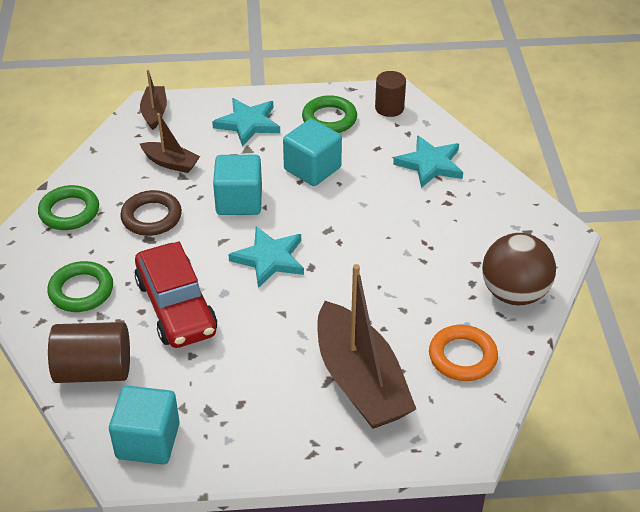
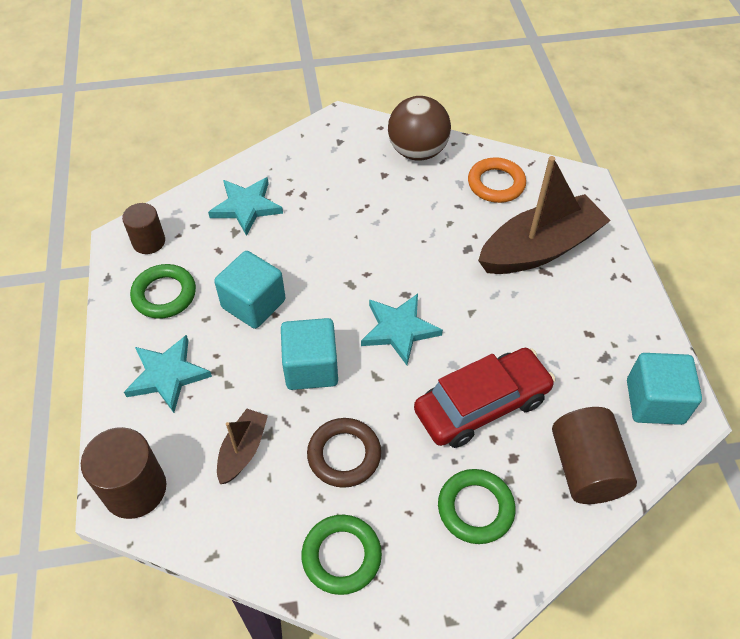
camera: 95 degrees left, 10 degrees up
brown boat [140,70,167,130] -> brown cylinder [81,427,166,519]

